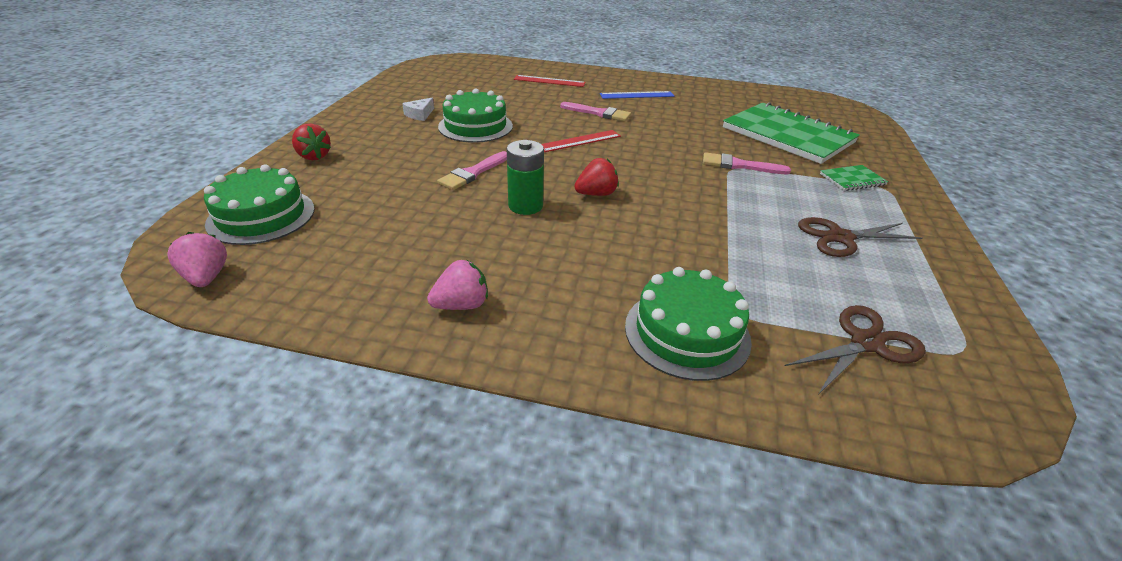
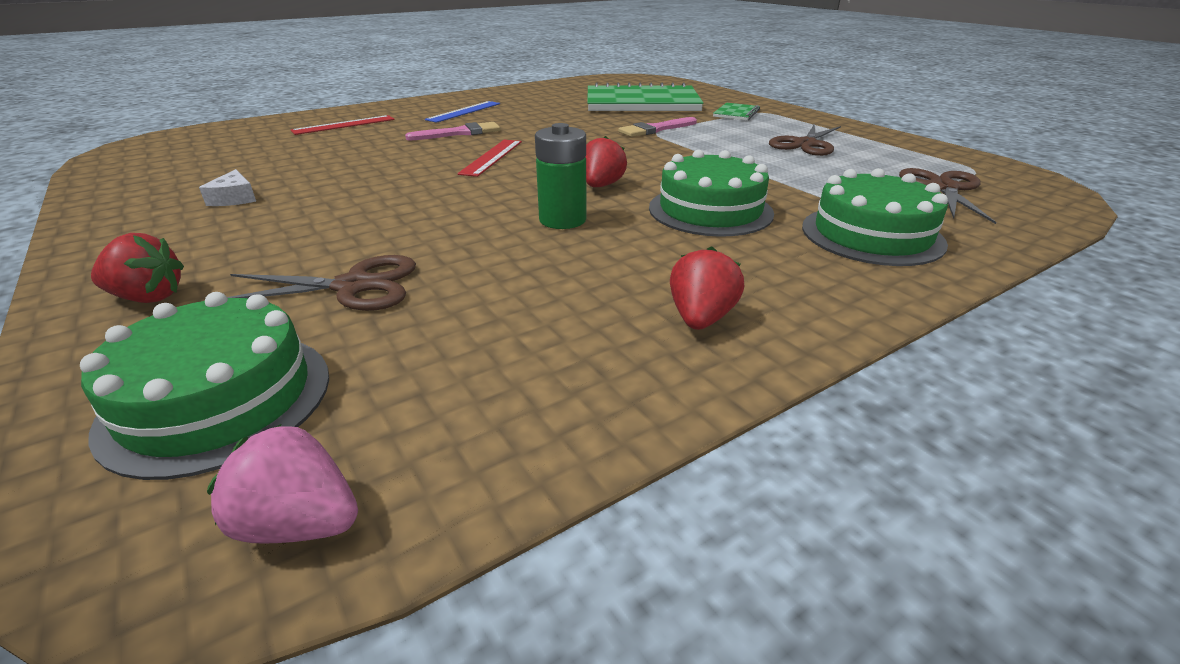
camera: 45 degrees left, 5 degrees down
pink strawberry [427,260,488,310] -> red strawberry [670,246,744,330]
pink brush [437,151,507,190] -> none
green cake [438,88,513,143] -> green cake moved to [649,150,774,237]
none -> brown scissors [227,255,416,311]

